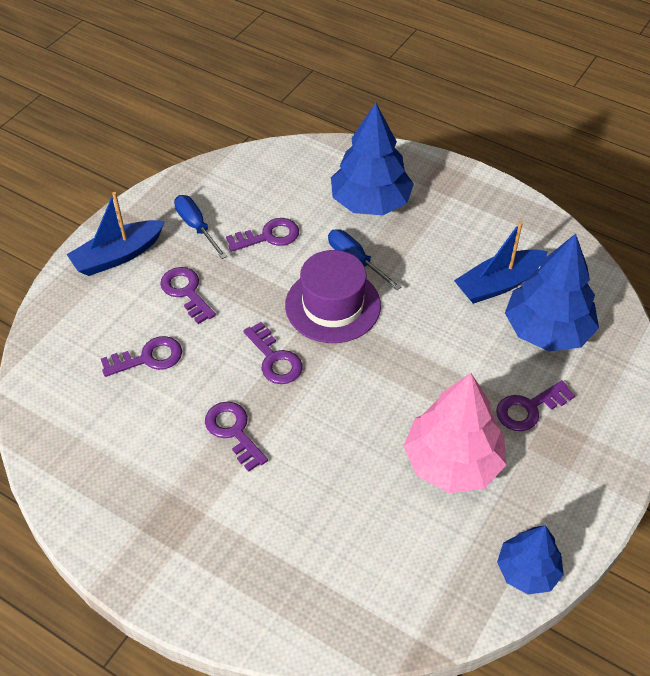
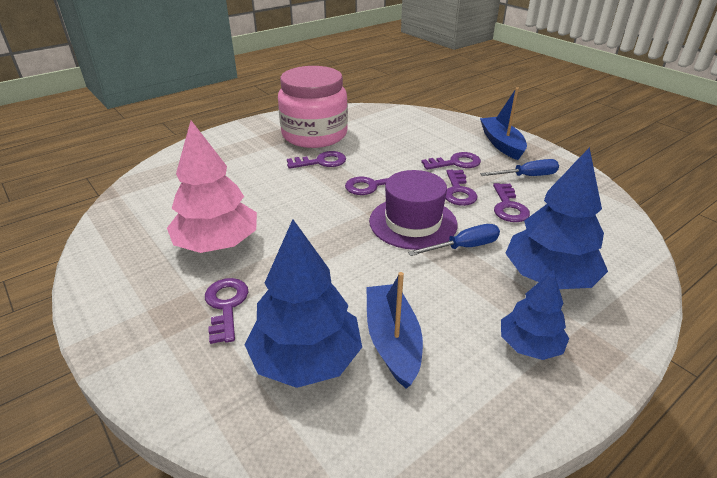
camera: 110 degrees right, 15 degrees down
purple key [101,336,182,377] -> purple key moved to [445,170,478,206]
blue tree [497,525,564,595] -> blue tree moved to [501,270,569,360]
none -> pink jar [278,66,348,148]

